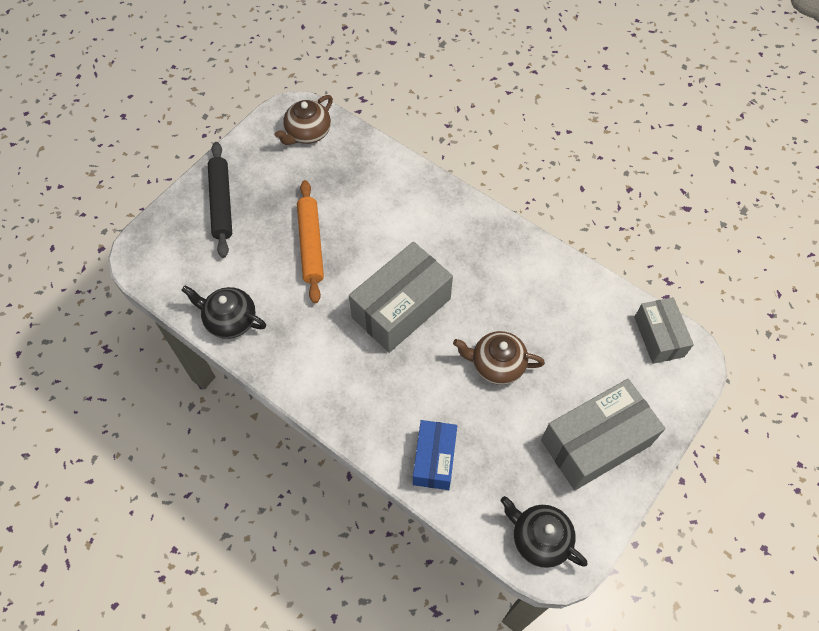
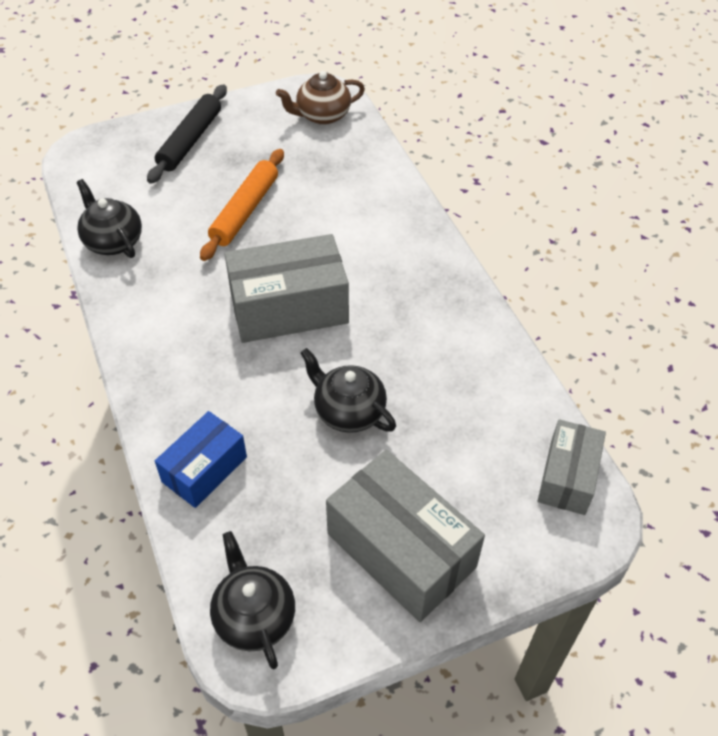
camera: 30 degrees right, 10 degrees down
brown teapot [453,331,545,385] -> black teapot [300,348,396,433]
grey box [541,379,665,490] -> grey box turned 45 degrees clockwise [326,450,485,622]

